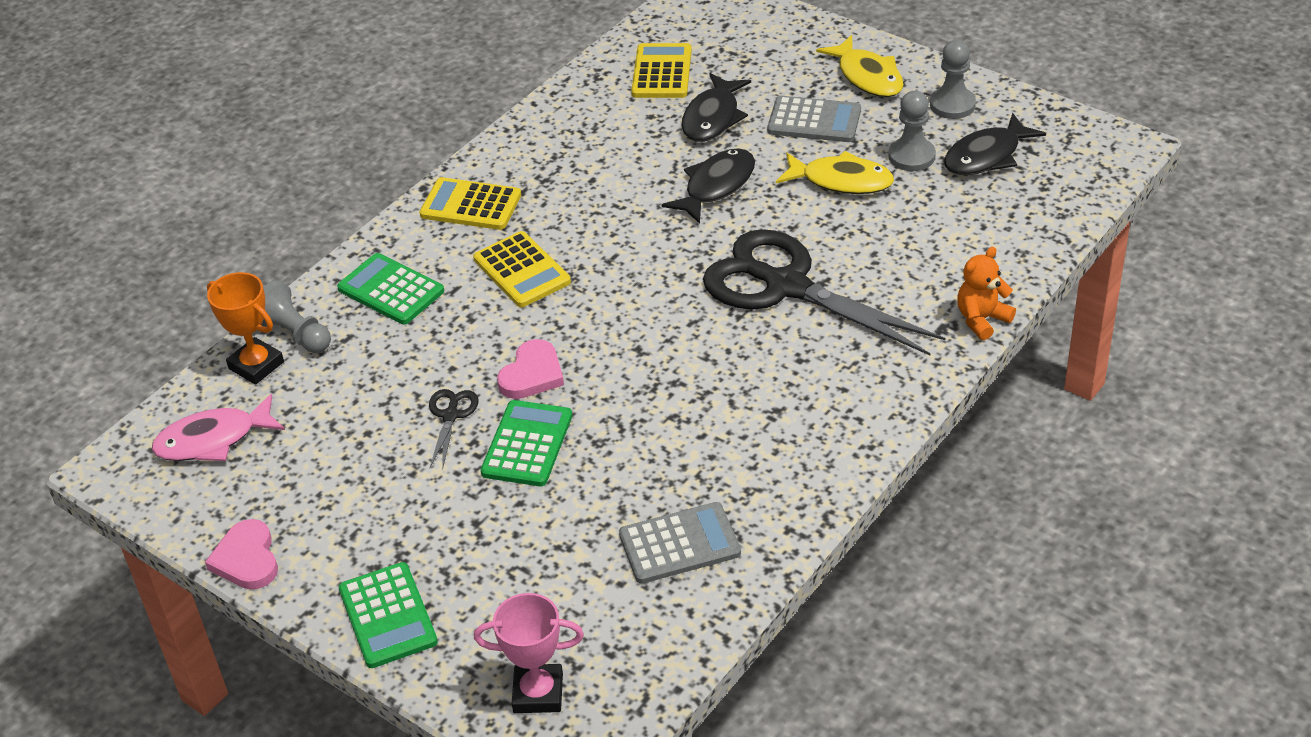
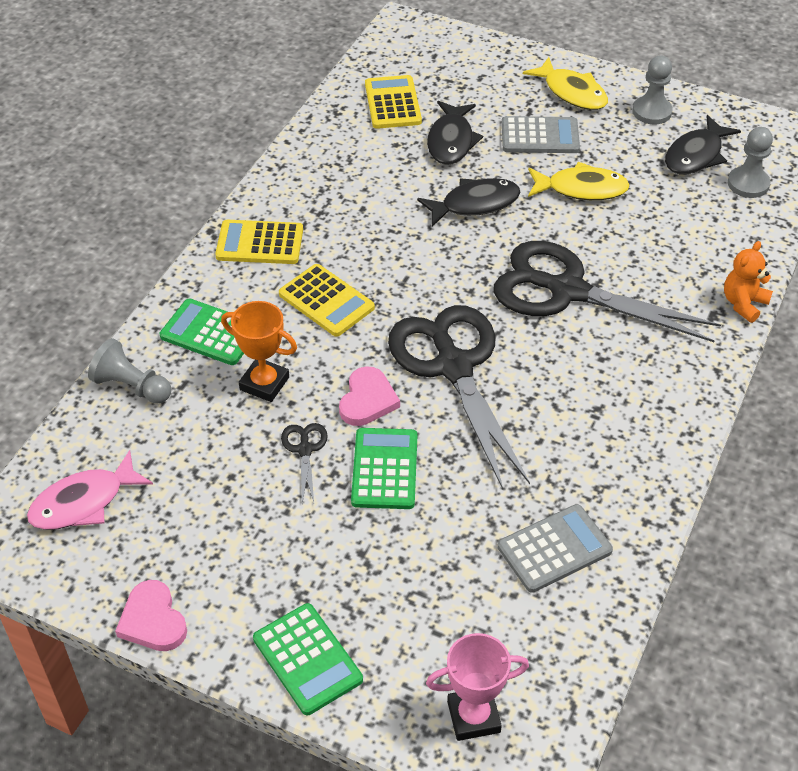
camera: 15 degrees left, 5 degrees up
orange trophy [207,272,284,385] -> orange trophy moved to [221,301,297,402]
black fish [662,148,755,224] -> black fish turned 45 degrees clockwise [417,178,520,227]
grey pawn [889,91,936,171] -> grey pawn moved to [728,127,773,198]
none -> black scissors [388,305,530,489]

